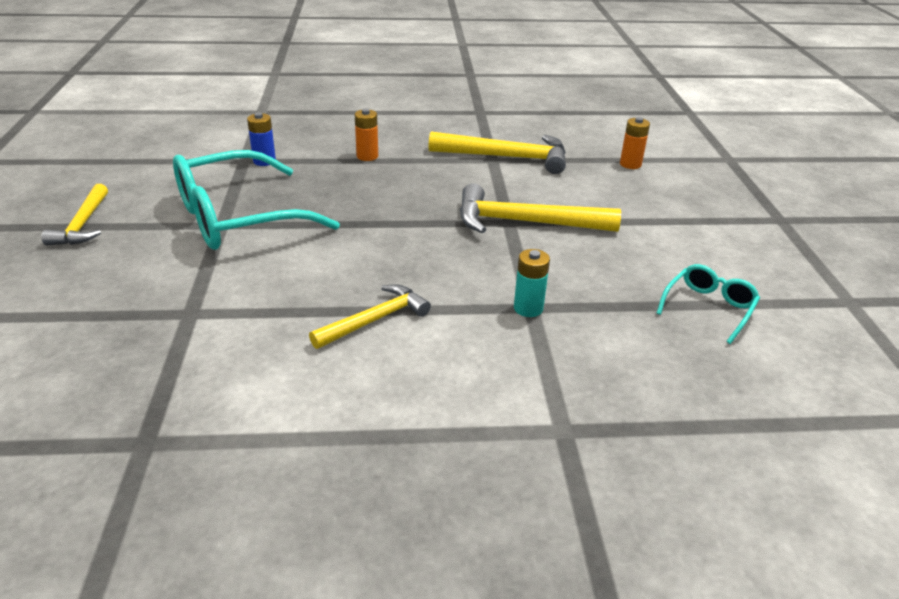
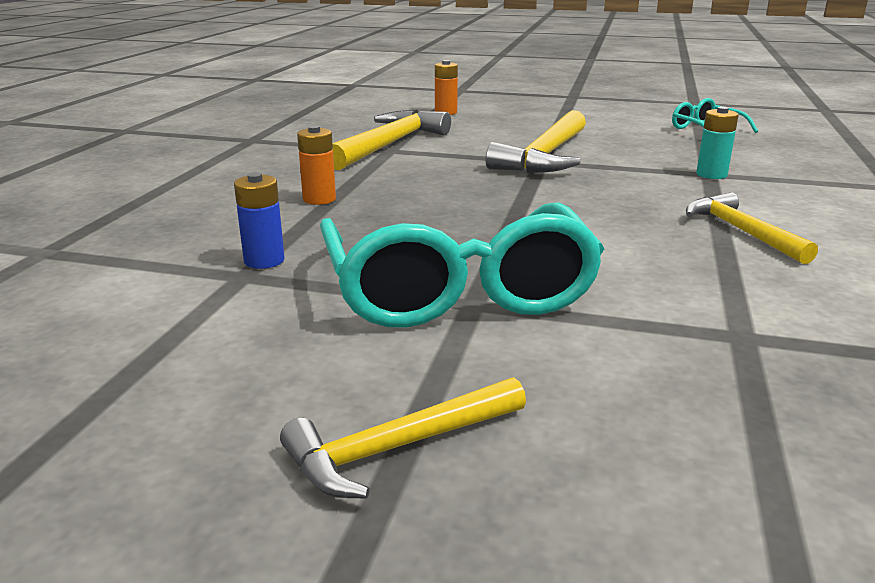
camera: 70 degrees left, 10 degrees down
yellow hammer [42,184,108,245] -> yellow hammer turned 135 degrees clockwise [280,377,526,499]

